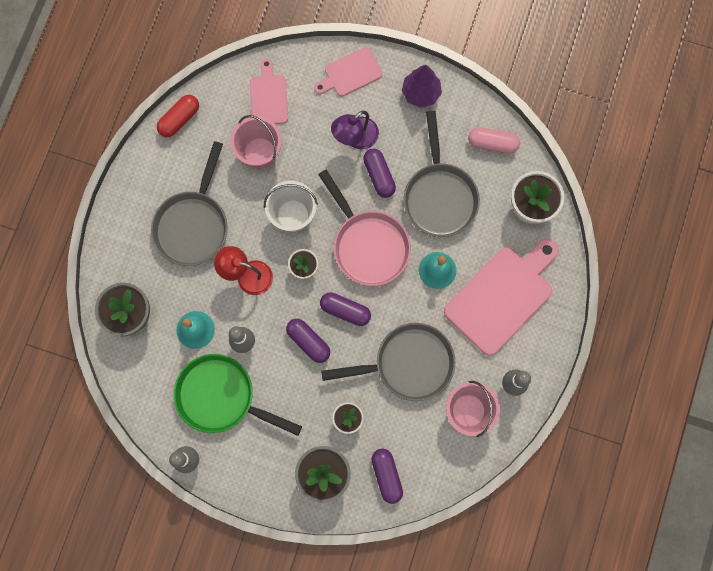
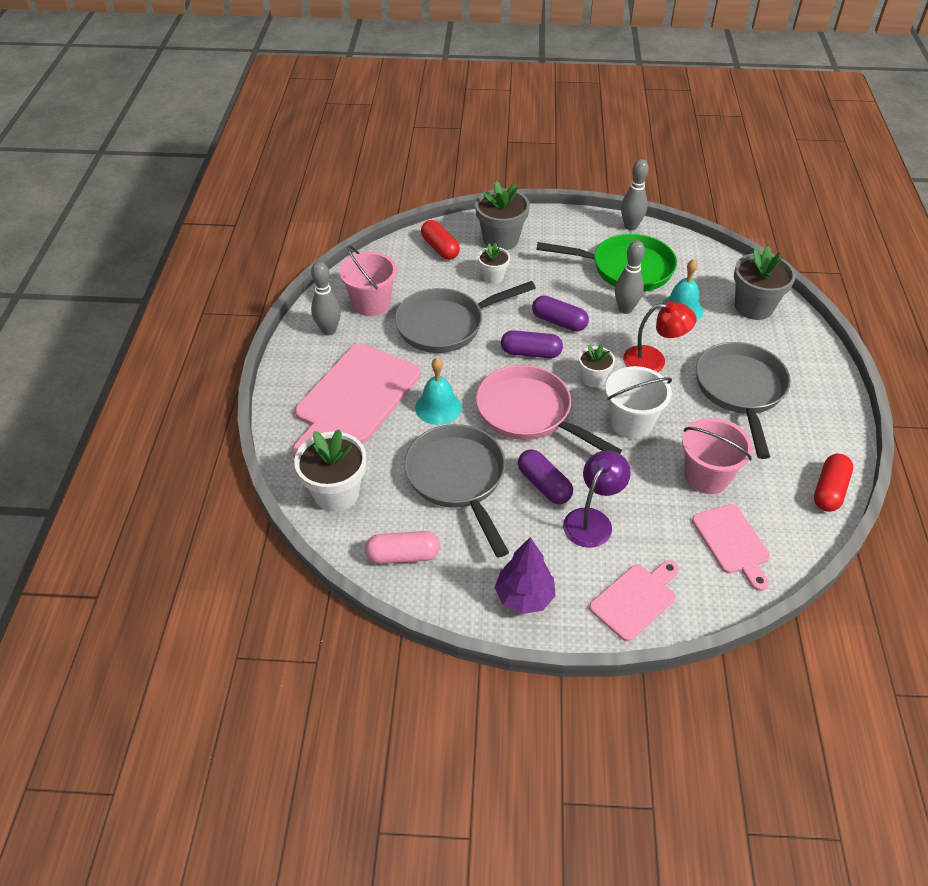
camera: 165 degrees right, 30 degrees down
purple capsule [371,449,403,504] -> red capsule [421,220,460,260]

